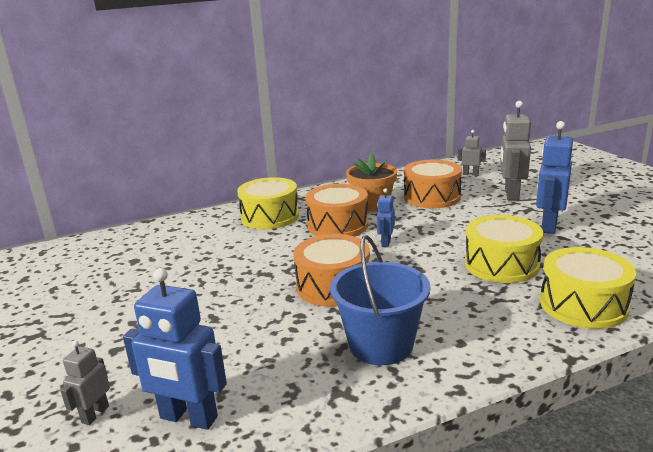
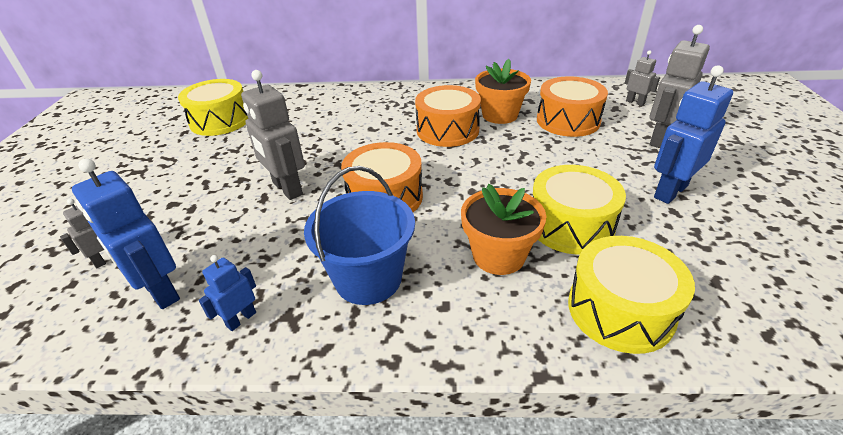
camera: 25 degrees right, 15 degrees up
yellow drum [237,177,299,229] -> yellow drum moved to [178,79,248,136]
blue robot [377,188,395,247] -> blue robot moved to [199,255,256,331]
none -> grey robot [241,70,305,200]
none -> orange flower pot [461,184,546,275]

